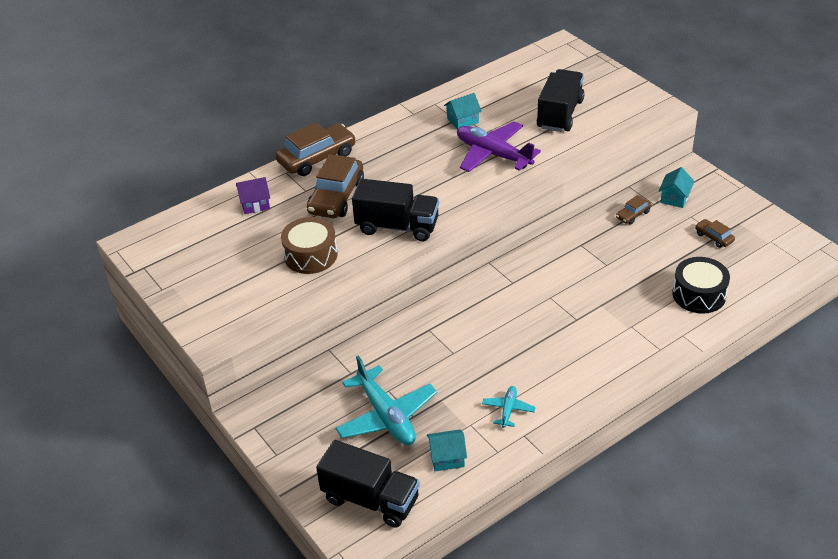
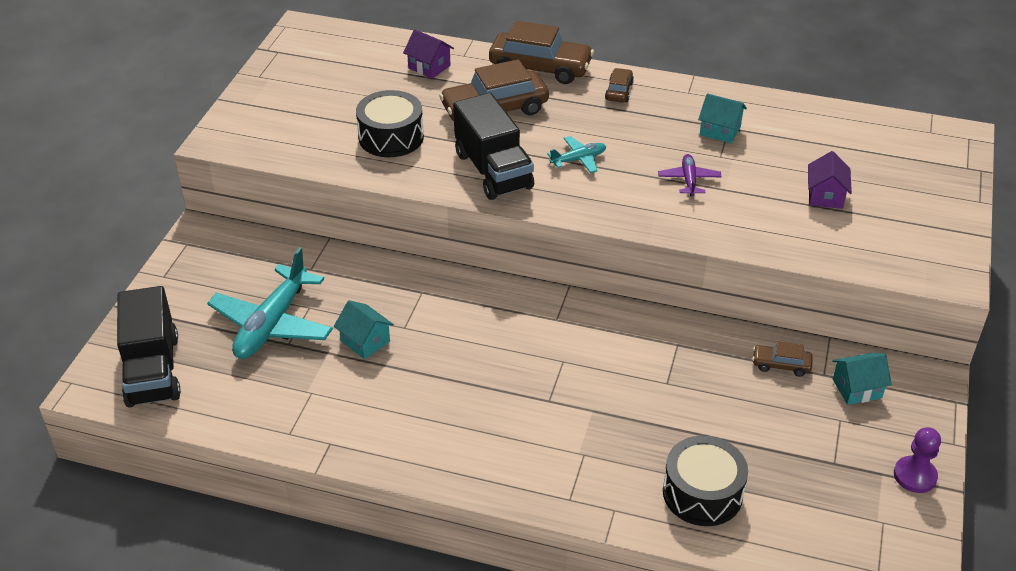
camera: 50 degrees right, 0 degrees up
brown drum [281,217,338,274] -> black drum [356,90,424,157]
turquoise house [427,429,467,471] -> turquoise house moved to [334,300,394,359]
purple plane [457,121,541,172] -> purple plane [658,154,722,196], size x0.49
turquoise plane [482,386,536,428] -> turquoise plane moved to [547,136,606,173]
black truck [537,69,585,132] -> purple house [808,151,852,209]
brown car [695,219,735,248] -> brown car moved to [605,68,634,103]
none -> purple pawn [894,427,941,493]

